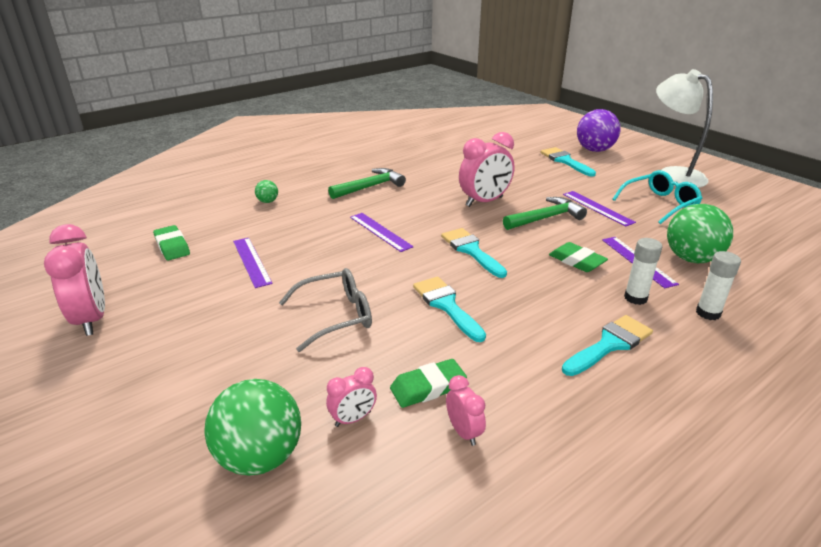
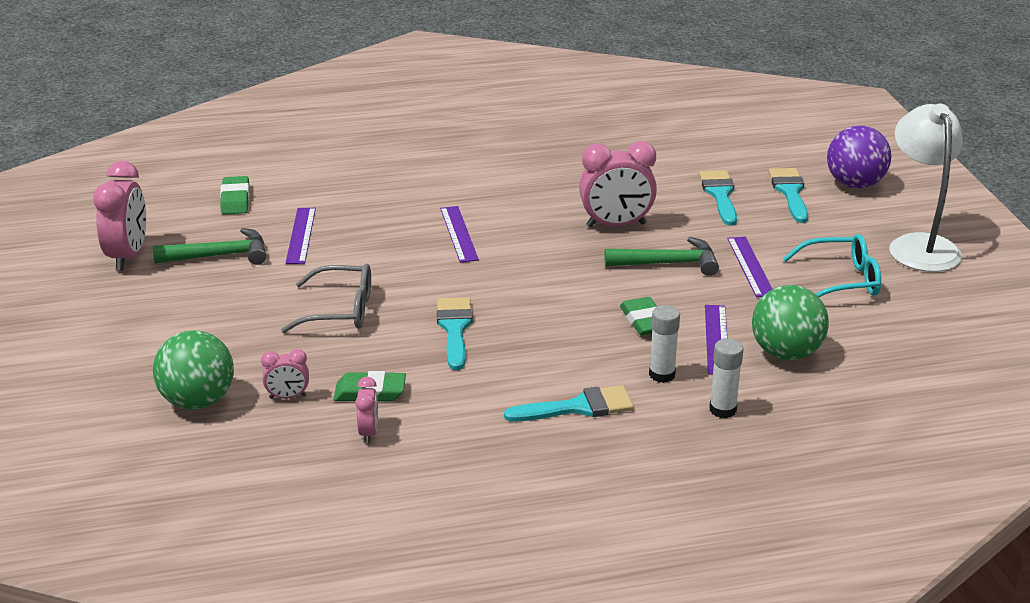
camera: 25 degrees right, 0 degrees up
green ball [255,180,278,203] -> none
green hammer [328,168,406,199] -> green hammer moved to [153,228,266,265]
turquoise brush [441,228,507,278] -> turquoise brush moved to [699,170,737,225]

